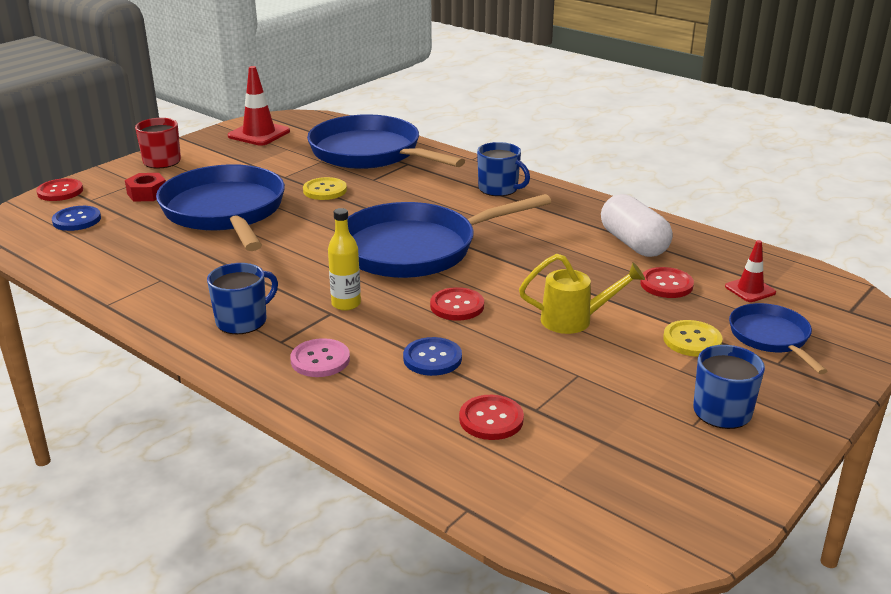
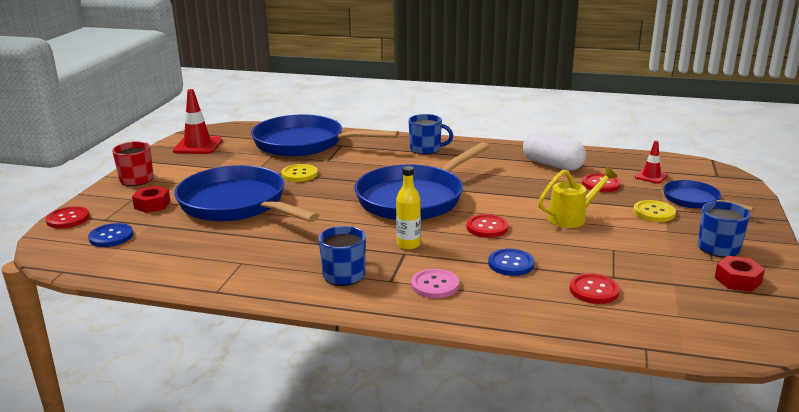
camera: 25 degrees left, 5 degrees down
none -> red nut [715,256,765,292]

